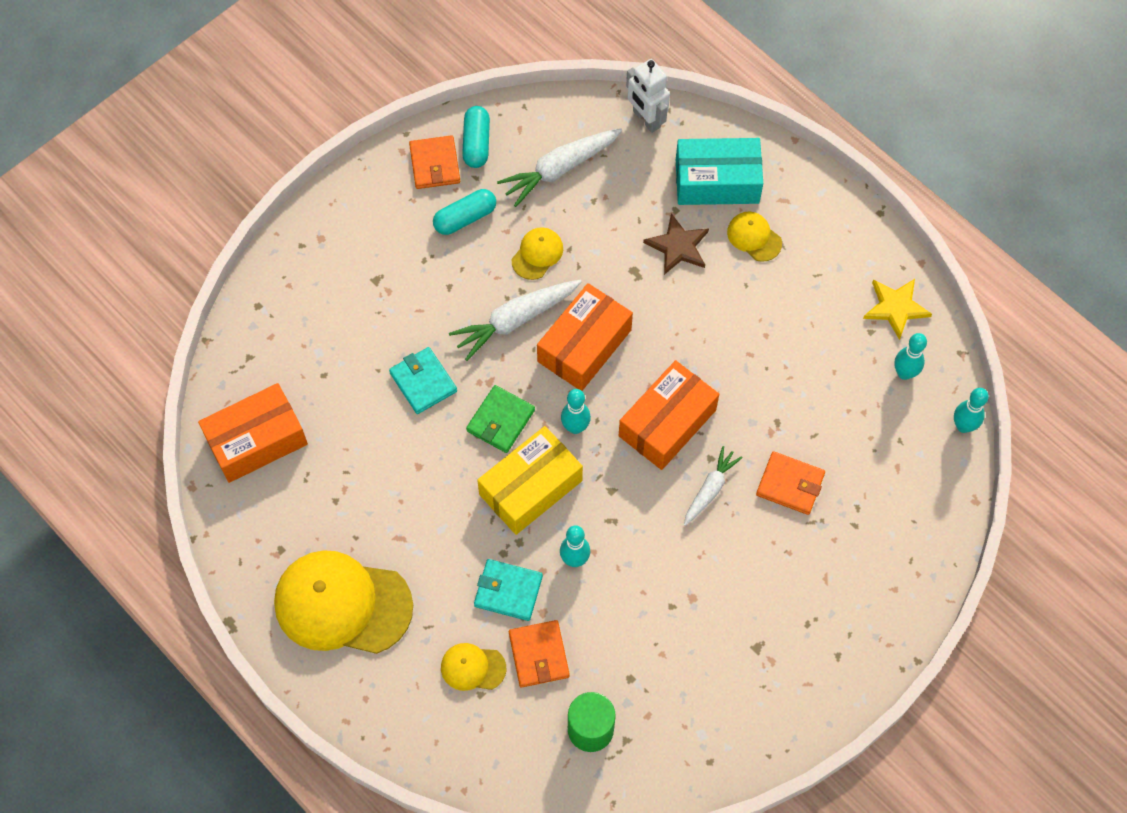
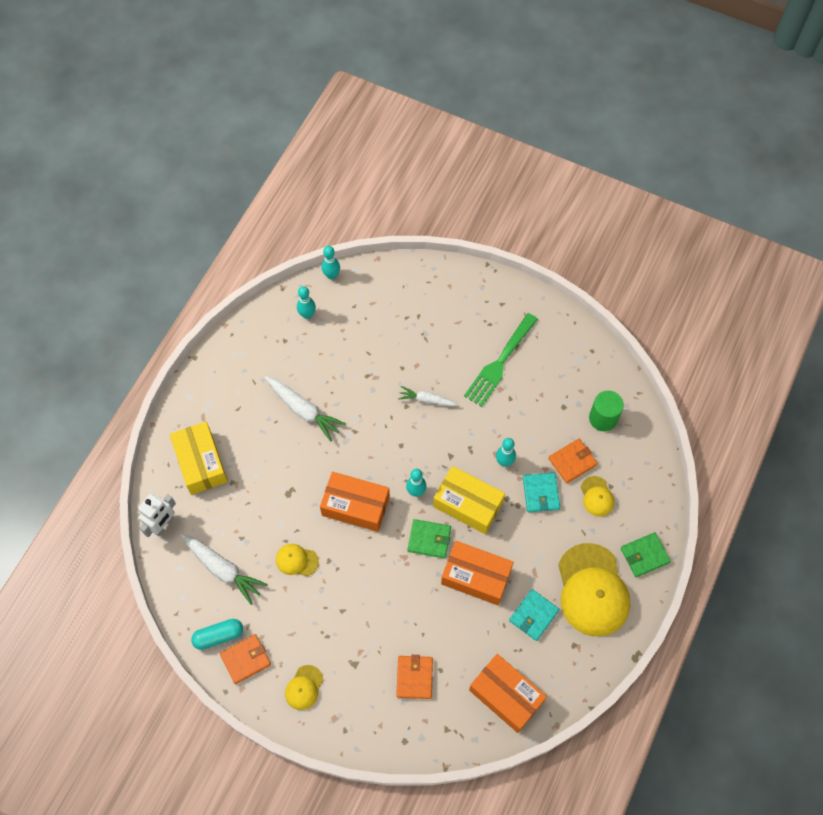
camera: 110 degrees left, 0 degrees up
turquoise wallet [389,347,457,414] -> turquoise wallet moved to [509,589,559,641]
turquoise capsule [433,189,496,235] -> none
white carrot [449,280,582,361] -> white carrot moved to [265,376,346,442]
orange box [619,360,719,470] -> orange box moved to [441,541,514,605]
brown star [643,213,709,275] -> none
turquoise box [676,138,763,205] -> yellow box [170,421,228,495]
yellow cap [727,212,782,262] -> yellow cap moved to [285,665,323,710]
orange wallet [756,451,825,515] -> orange wallet moved to [396,655,433,699]
yellow star [863,279,932,340] -> none
none -> green fork [464,313,538,407]
none -> green wallet [621,532,671,577]

